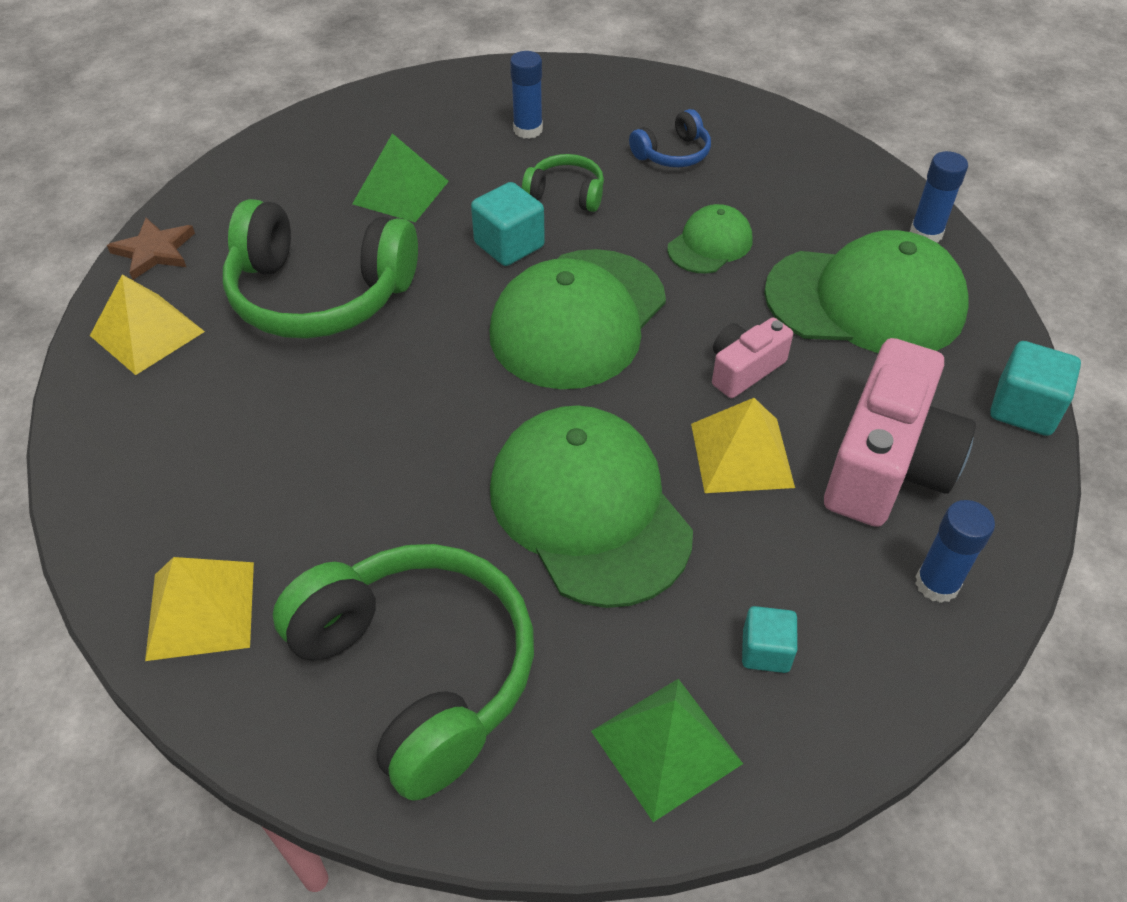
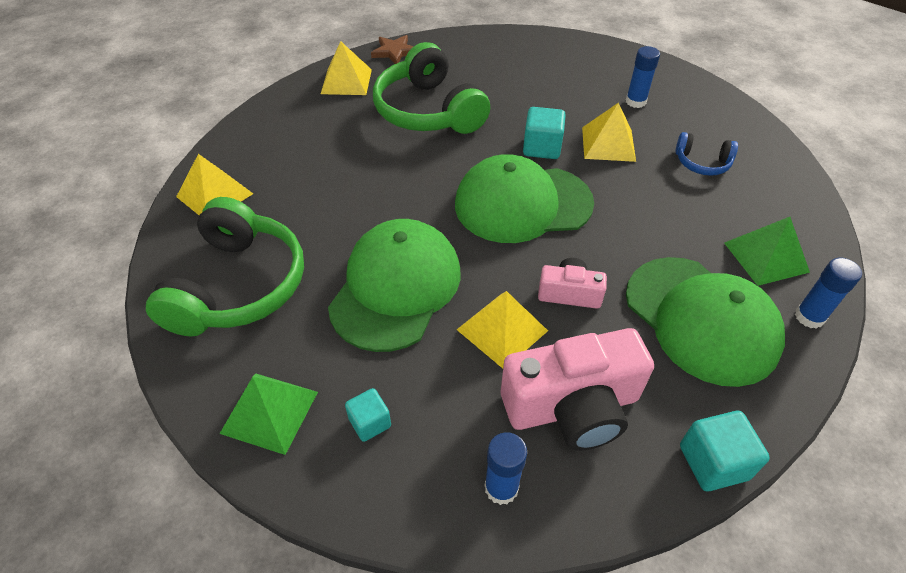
camera: 50 degrees right, 0 degrees up
green pyramid [352,133,449,222] -> green pyramid moved to [724,217,810,286]
green headphones [522,154,604,212] -> yellow pyramid [582,103,636,162]
green cap [667,204,752,274] -> none

